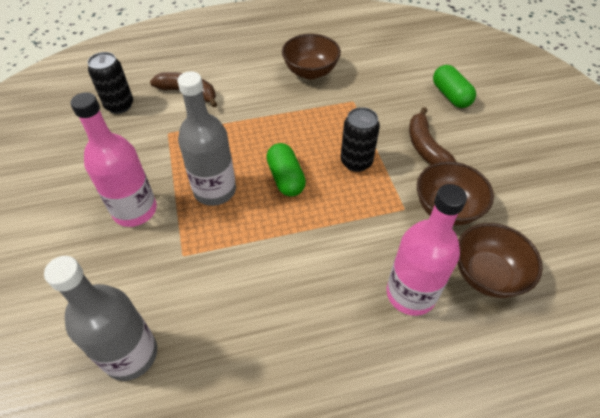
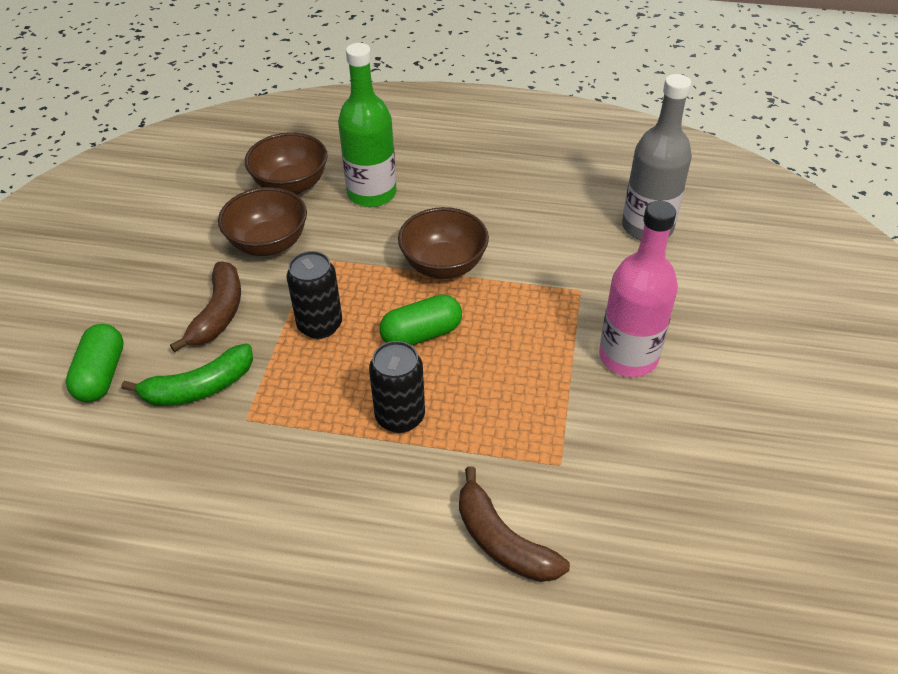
camera: 155 degrees left, 5 degrees down
black can [88,52,133,114] -> black can moved to [369,341,425,433]
grey bottle [177,71,236,206] -> none
green capsule [266,143,306,196] -> green capsule turned 60 degrees clockwise [379,294,462,346]
brown bowl [282,34,341,79] -> brown bowl moved to [398,207,489,279]
pink bottle [387,184,467,316] -> green bottle [338,43,397,207]
none -> green banana [122,344,253,406]

